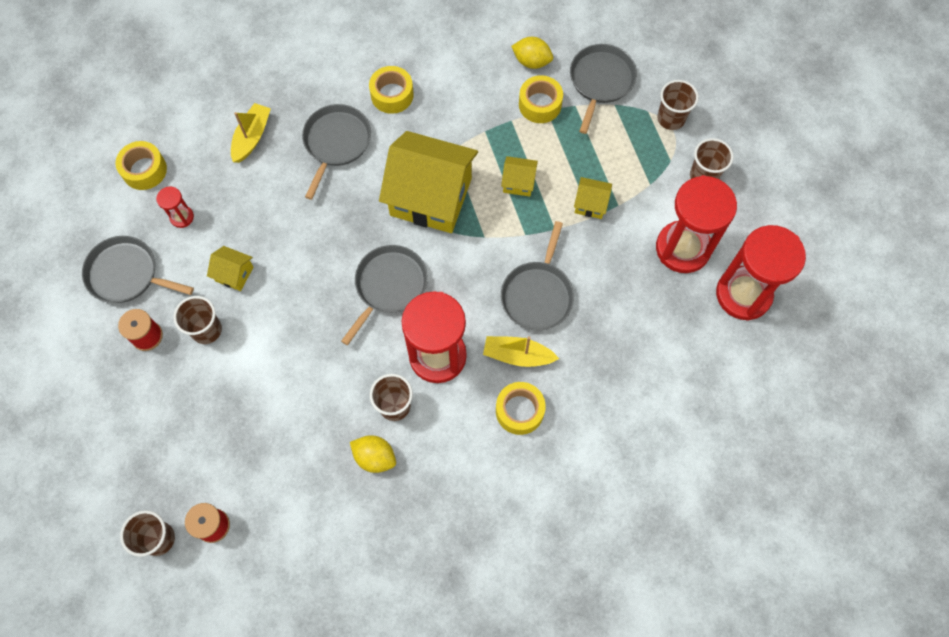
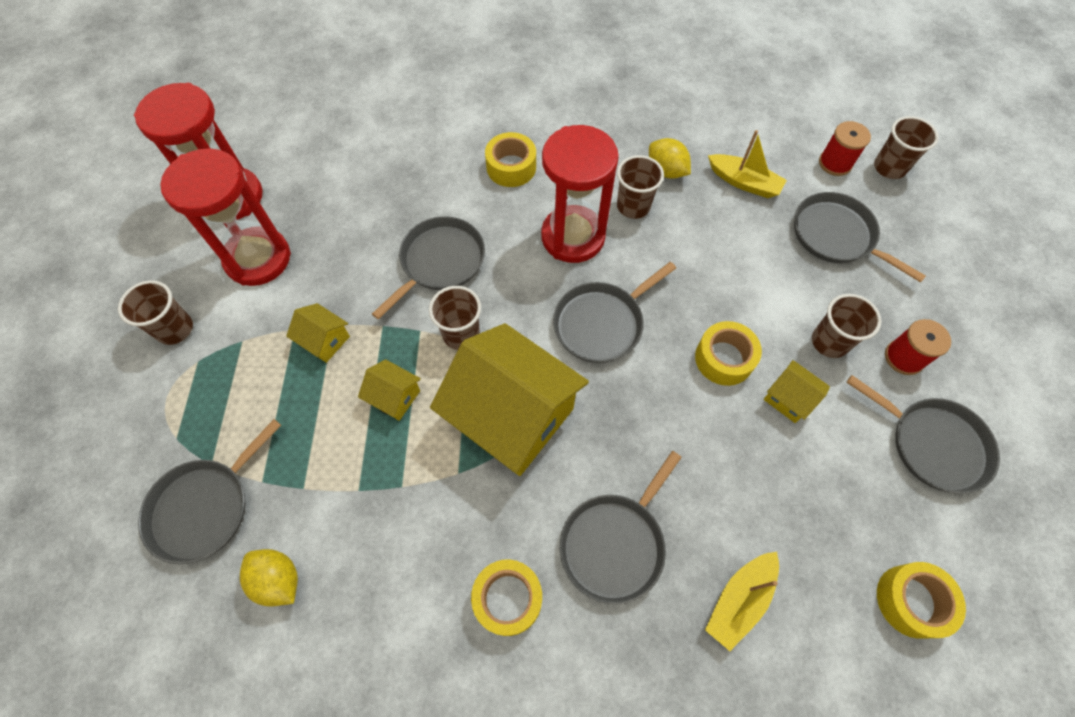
camera: 160 degrees left, 5 degrees down
red hourglass [156,187,194,228] -> none
yellow boat [483,336,559,367] -> yellow boat moved to [708,130,787,198]
yellow tape [519,75,563,123] -> yellow tape moved to [695,321,762,386]
brown cup [657,80,699,130] -> brown cup moved to [429,286,481,350]
none -> grey pan [794,192,926,283]

